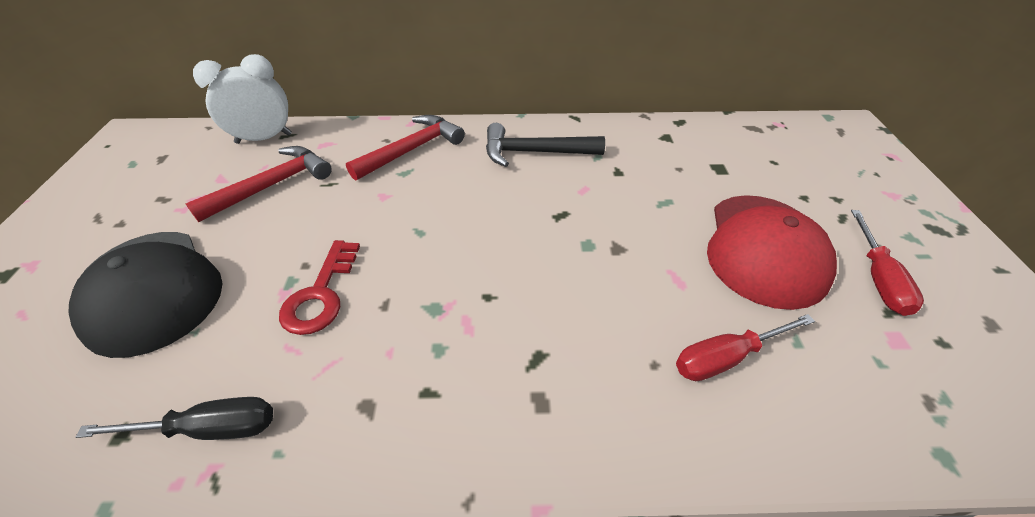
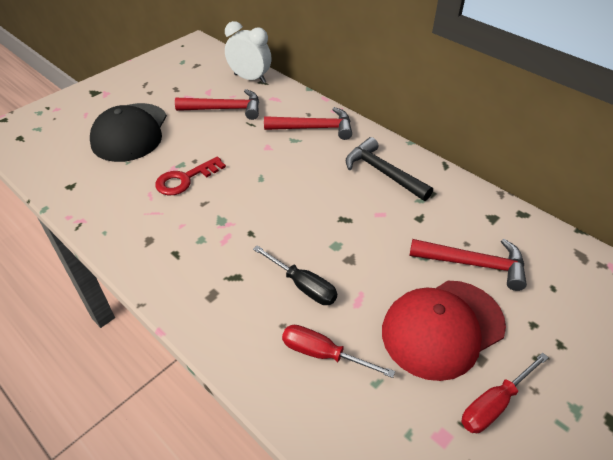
camera: 45 degrees right, 0 degrees up
black screwdriver [76,397,273,440] -> black screwdriver moved to [253,245,337,305]
none -> red hammer [410,239,527,291]

